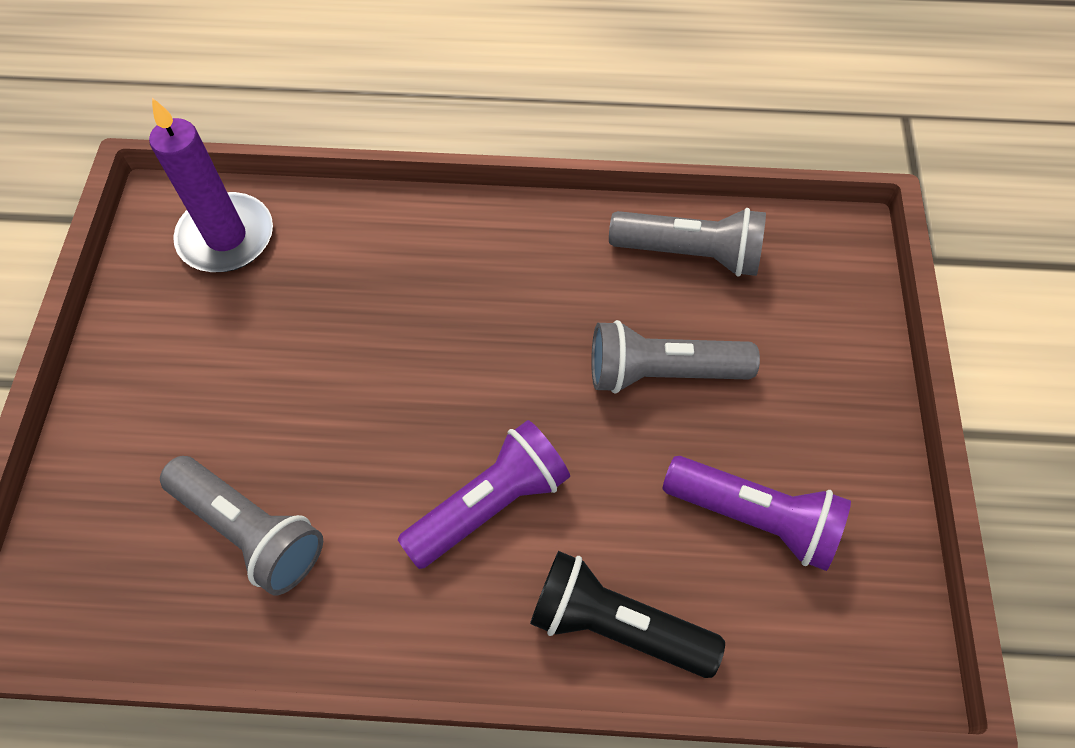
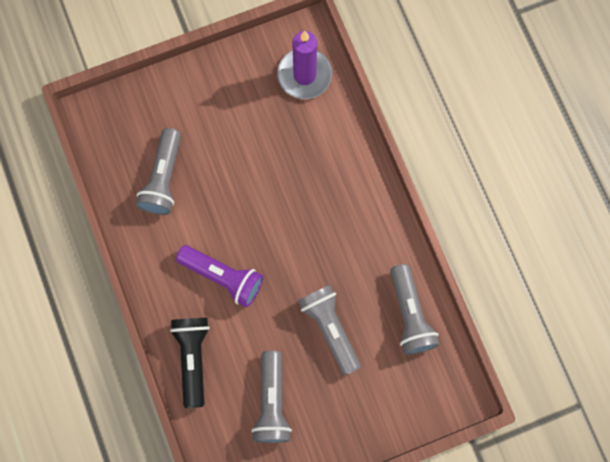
camera: 65 degrees right, 15 degrees up
purple flashlight [662,456,851,571] -> grey flashlight [251,351,292,443]

